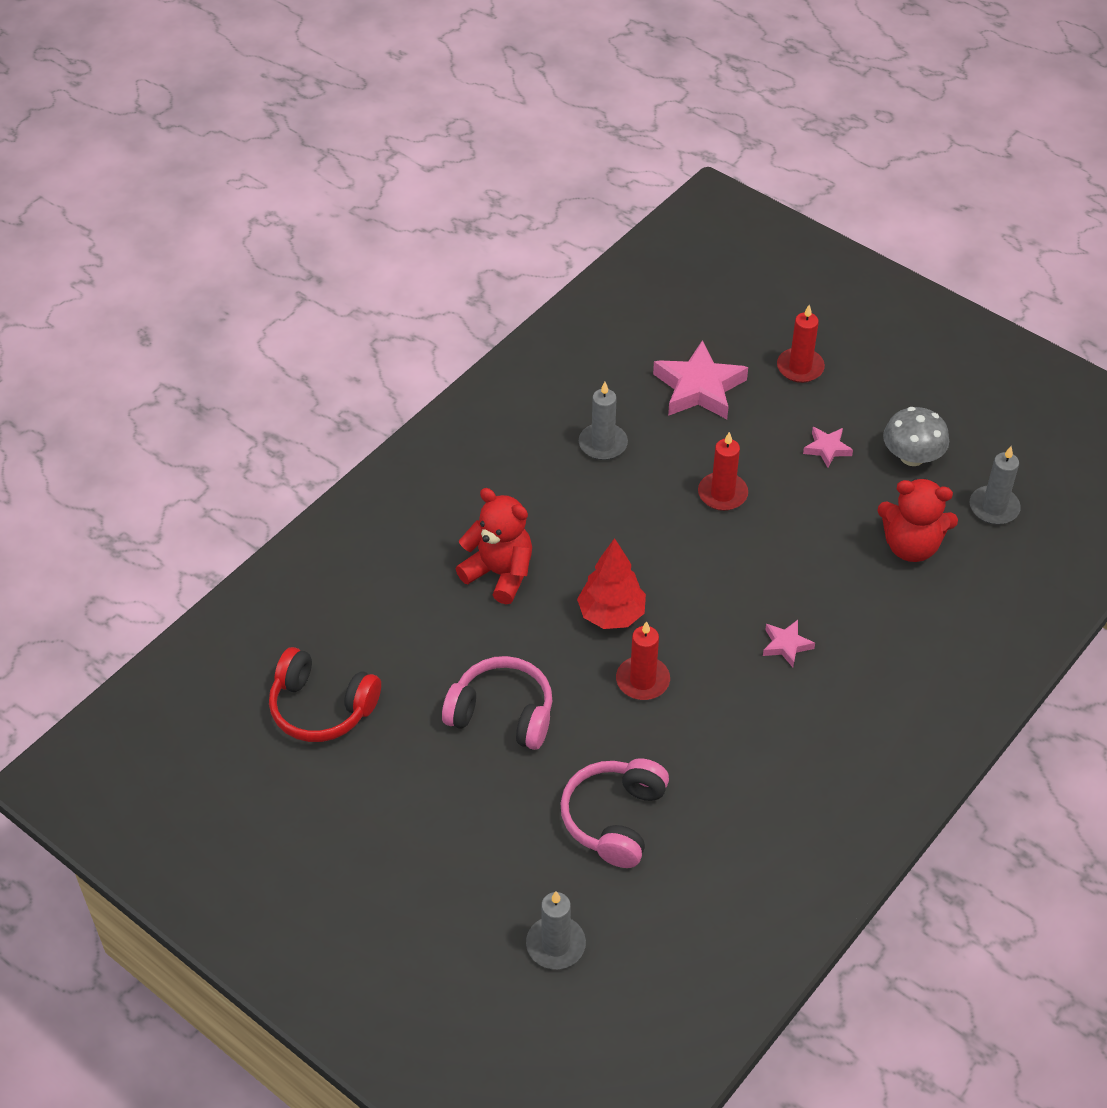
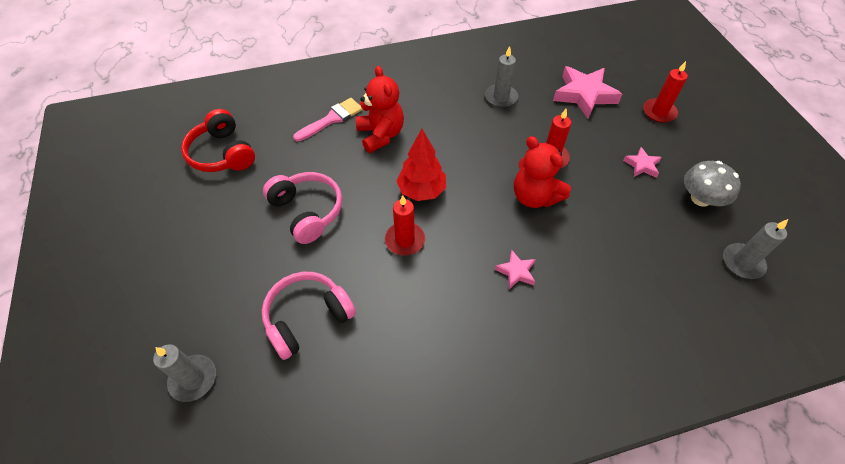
camera: 35 degrees right, 5 degrees up
red teddy bear [877,478,958,562] -> red teddy bear moved to [514,136,571,208]
none -> pink brush [293,98,363,142]

